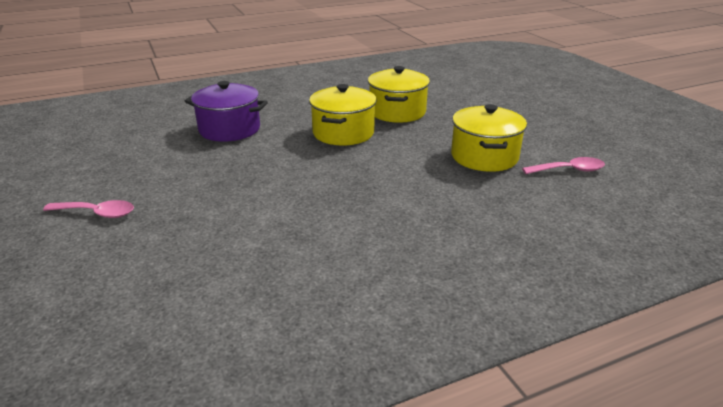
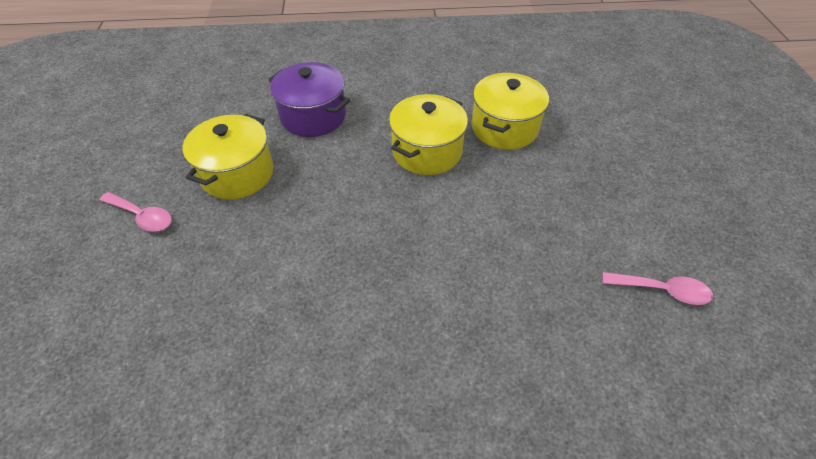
camera: 20 degrees right, 20 degrees up
yellow pot [451,104,527,172] -> yellow pot moved to [183,114,273,199]

